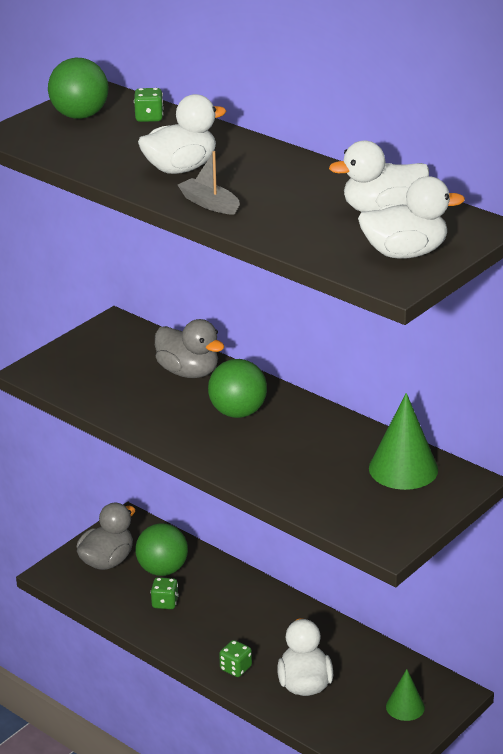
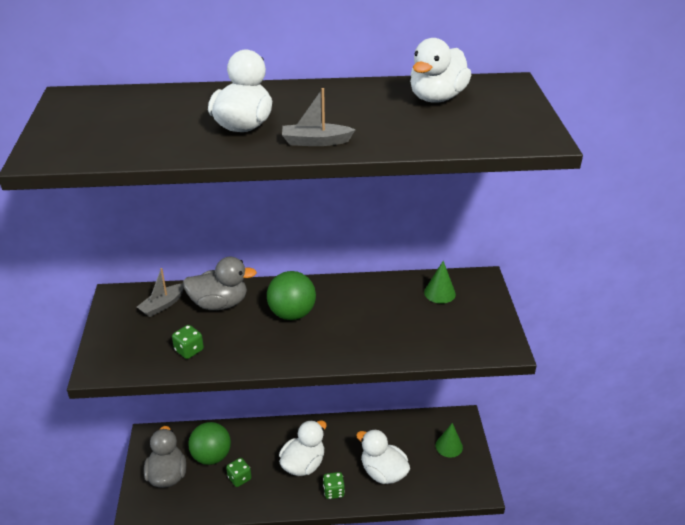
camera: 45 degrees left, 5 degrees up
green ball [48,58,109,119] -> none
green dice [134,88,164,122] -> green dice moved to [172,325,204,359]
white duck [358,176,465,259] -> white duck moved to [279,420,327,476]
green cone [369,393,438,490] -> green cone [424,261,456,304], size x0.60
none -> grey boat [137,268,184,317]

